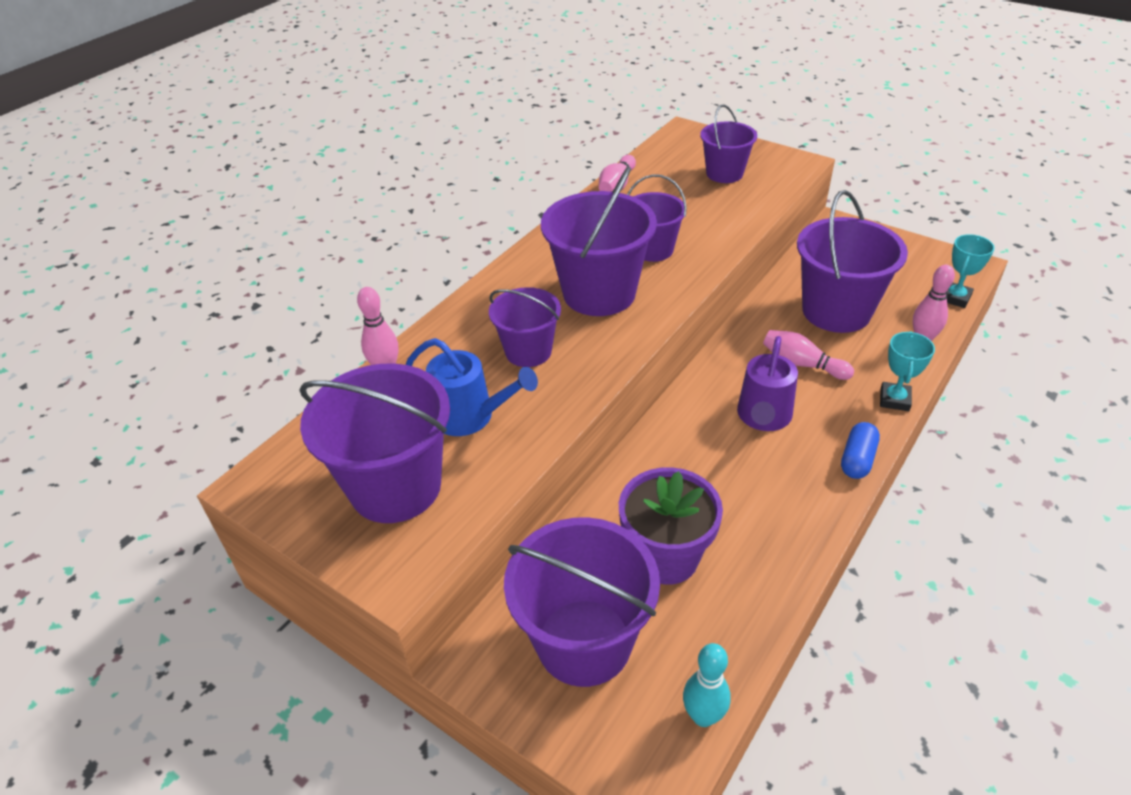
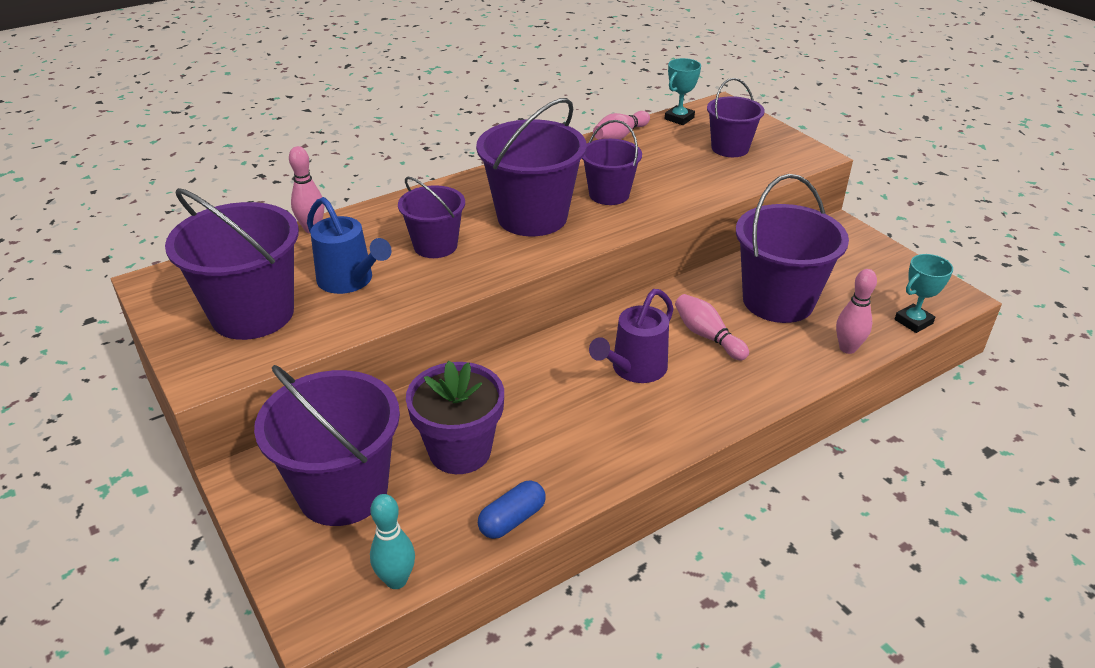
camera: 20 degrees right, 5 degrees down
blue capsule [841,422,880,479] -> blue capsule moved to [478,480,546,539]
turquoise trophy [880,331,935,411] -> turquoise trophy moved to [665,58,701,125]

